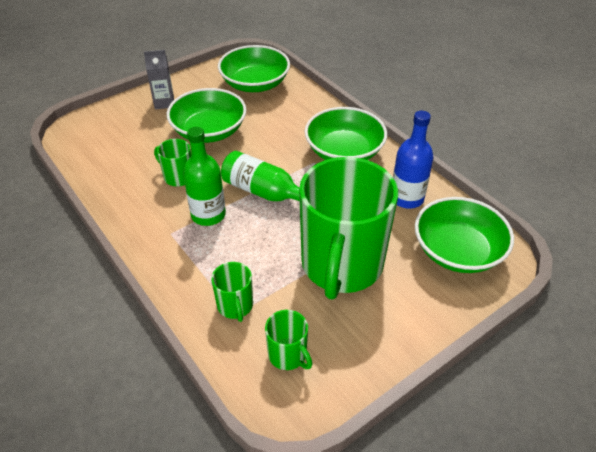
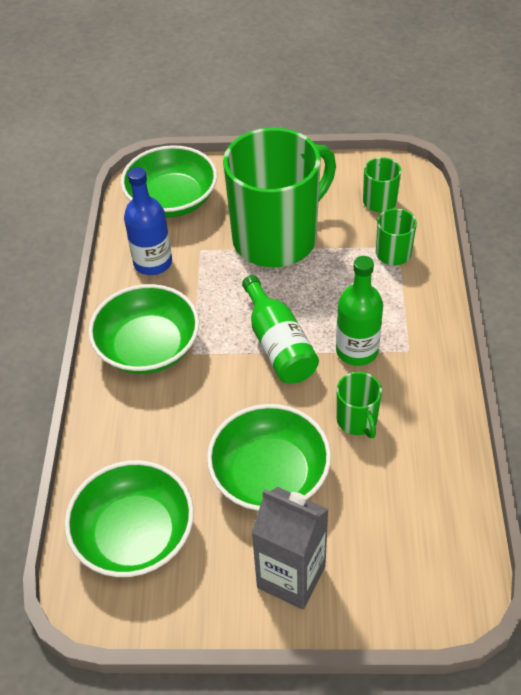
camera: 140 degrees left, 5 degrees up
grey carton [144,50,174,110] -> grey carton [251,487,329,610], size x1.51

